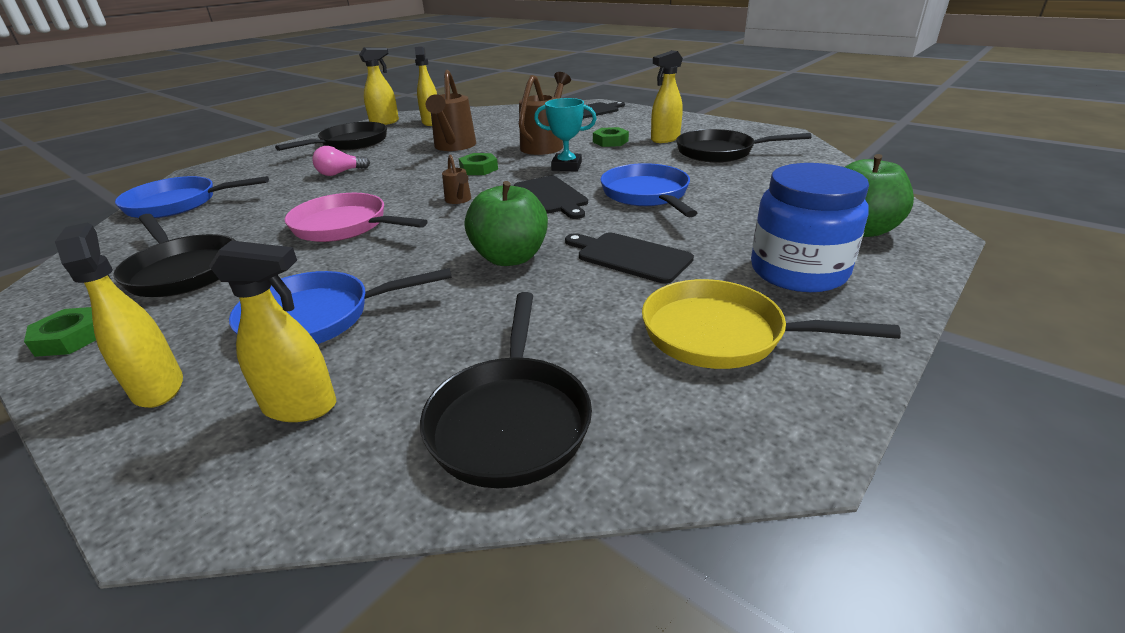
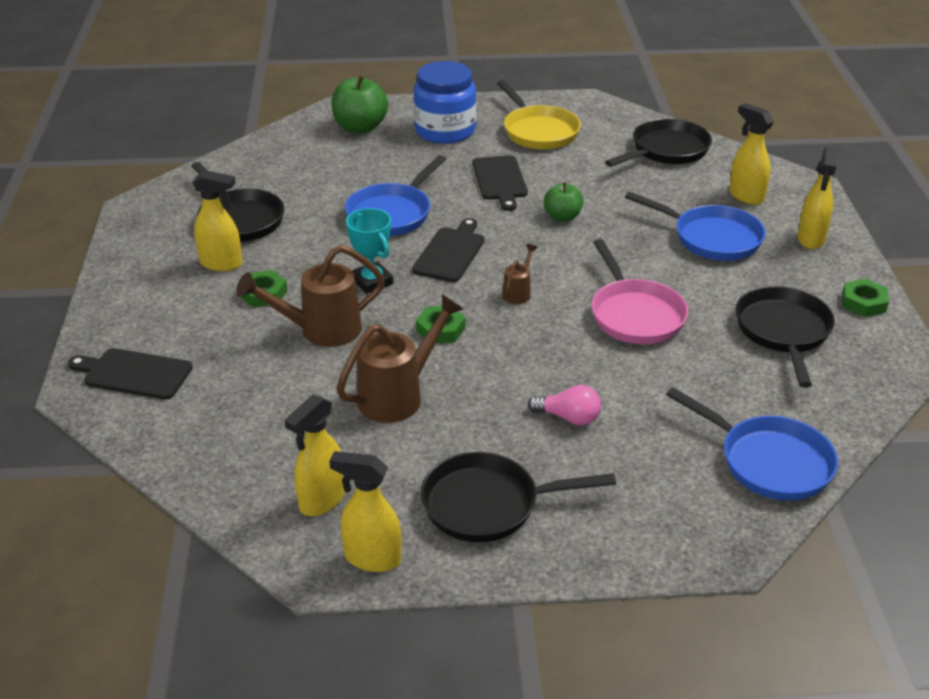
camera: 135 degrees left, 5 degrees up
green apple [465,181,548,266] -> green apple [544,182,583,222], size x0.62

